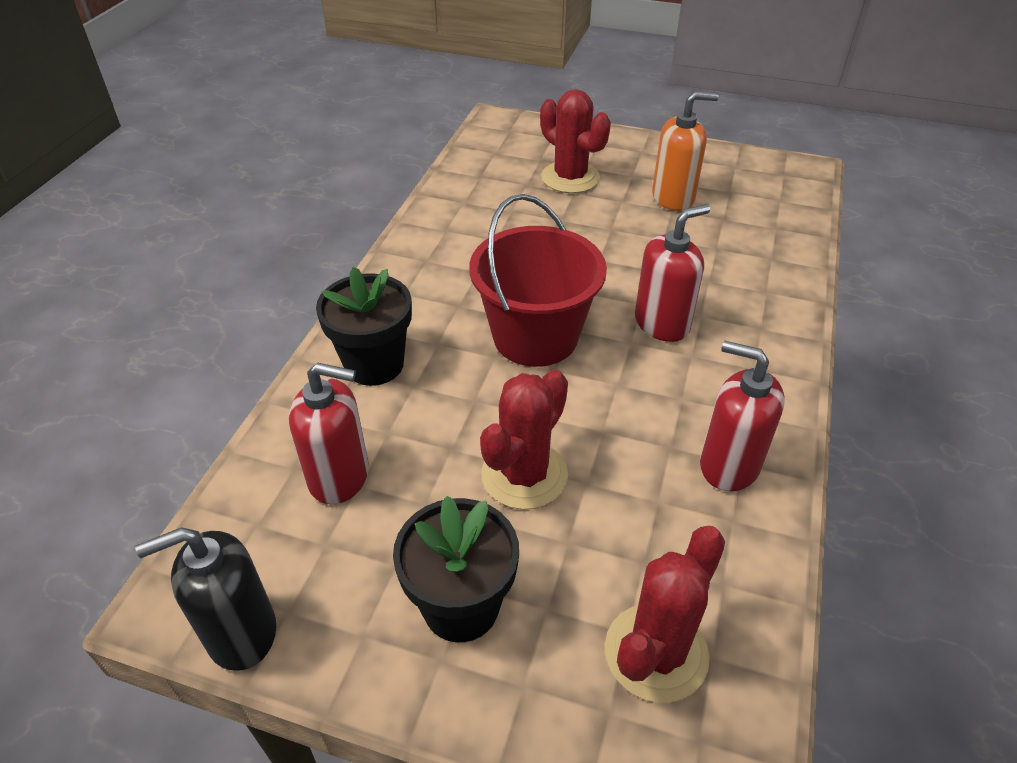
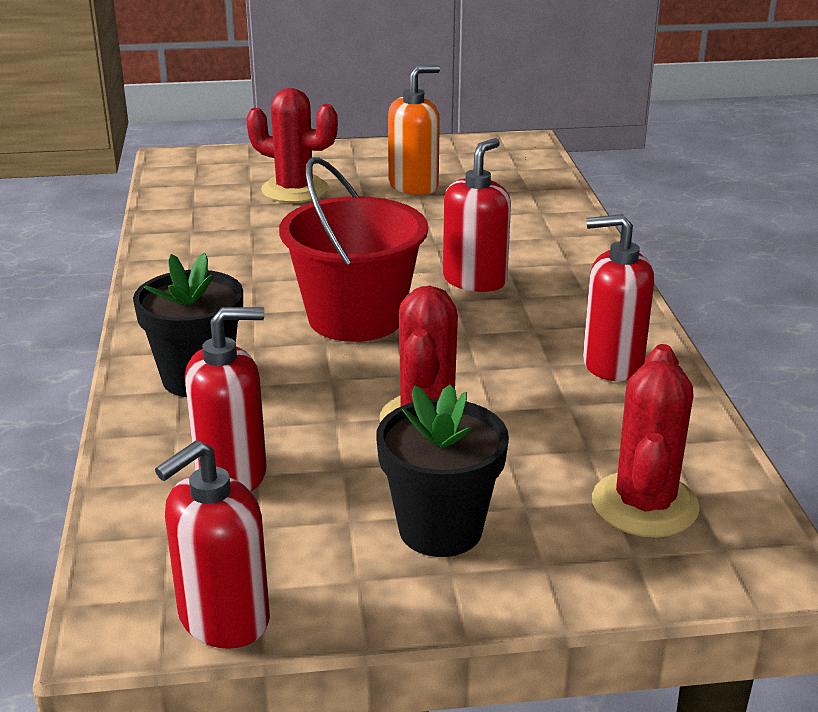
camera: 25 degrees left, 15 degrees down
black soap dispenser [135,527,276,671] -> red soap dispenser [155,440,270,649]

